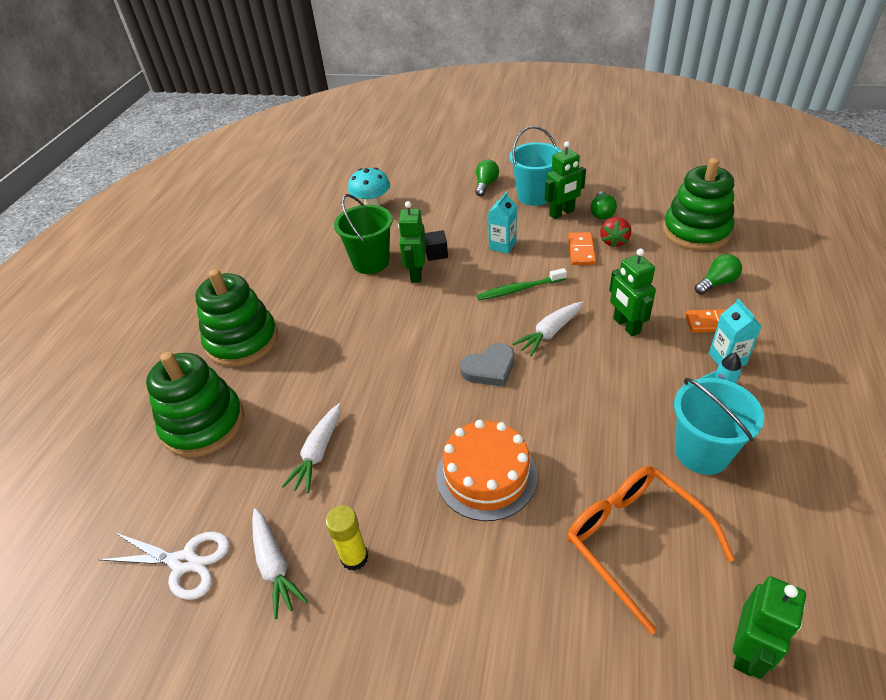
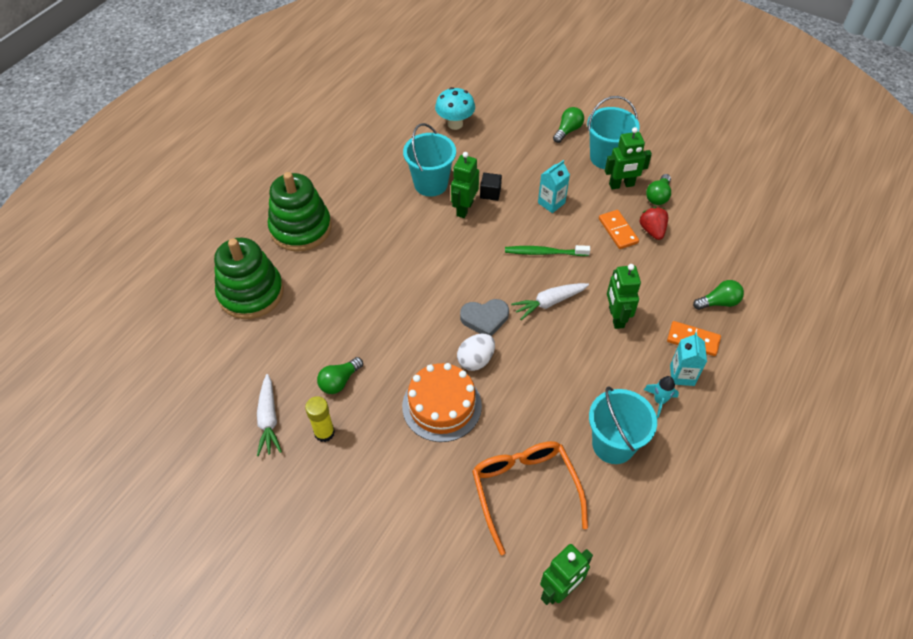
camera: 15 degrees right, 10 degrees up
white scissors [98,532,230,600] -> none
white carrot [281,403,341,493] -> none
green bucket [334,194,393,274] -> turquoise bucket [403,123,456,197]
orange domino [568,232,596,265] -> orange domino turned 45 degrees counterclockwise [599,210,639,249]
red strawberry [600,217,631,248] -> red strawberry turned 135 degrees clockwise [640,207,668,240]
green stacking toy [663,158,734,251] -> none
none -> green light bulb [317,357,363,394]
none -> white egg [457,334,495,371]

